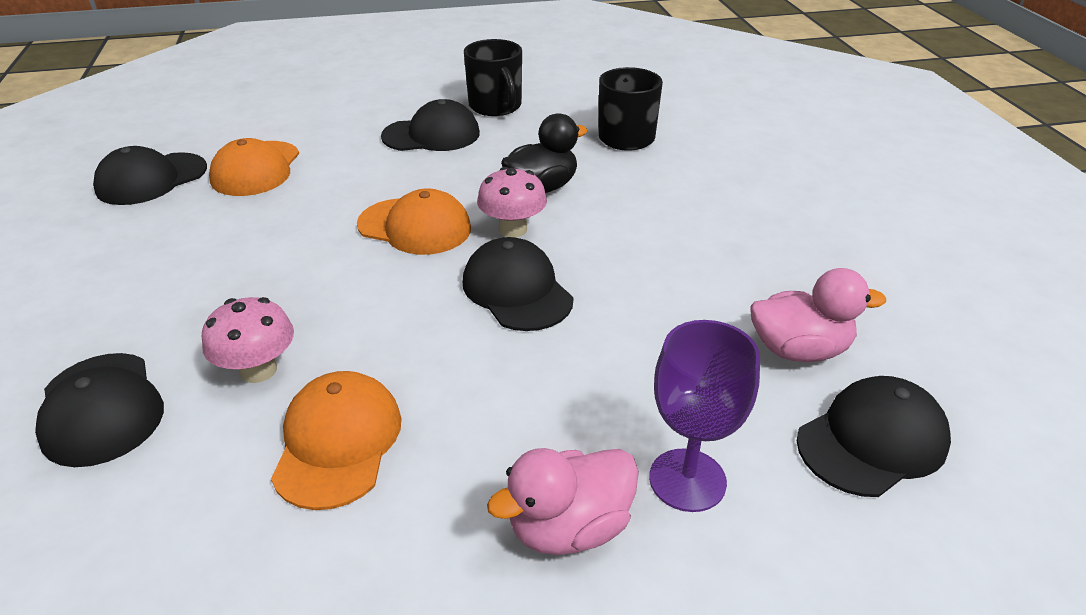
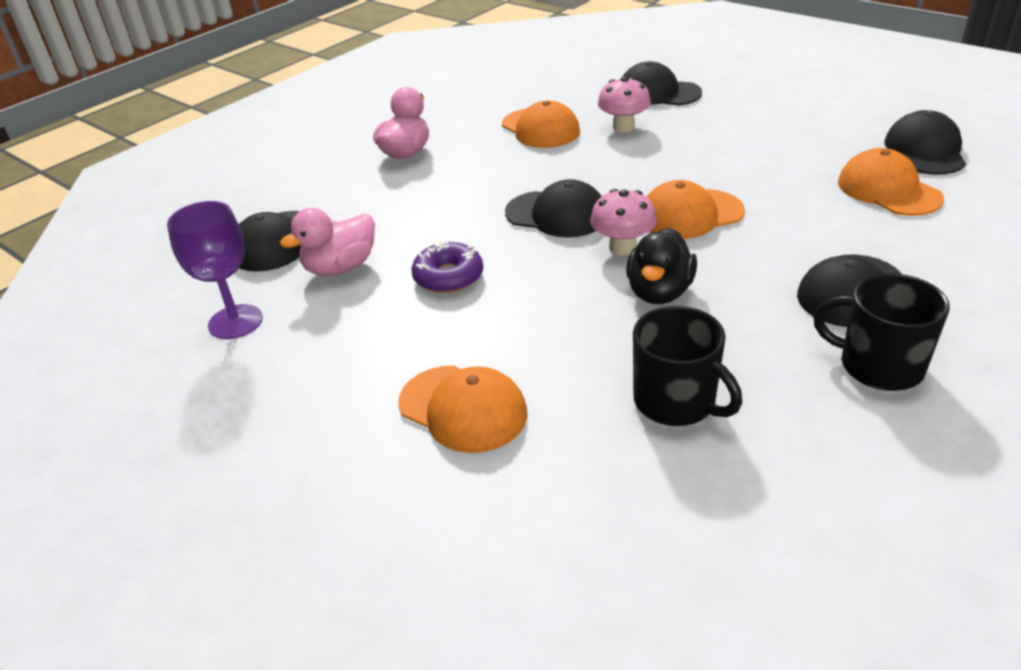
camera: 145 degrees right, 0 degrees up
purple goblet [649,320,760,512] -> purple goblet moved to [167,201,263,339]
none -> orange cap [398,366,527,453]
none -> purple donut [412,240,483,293]

